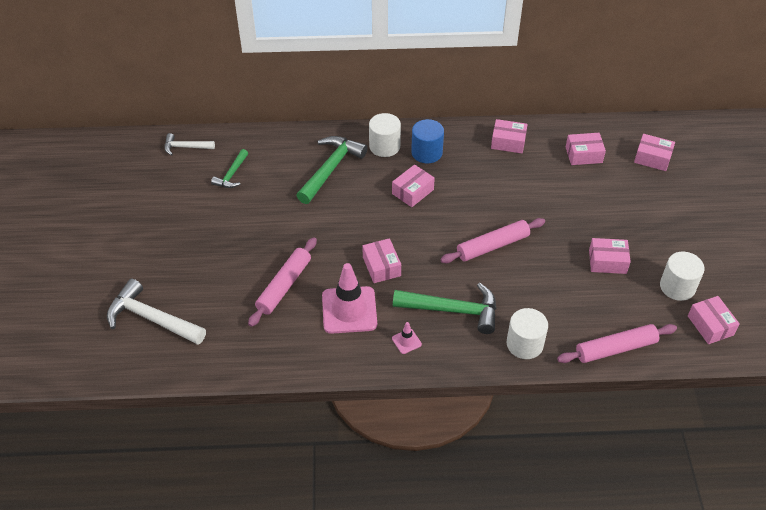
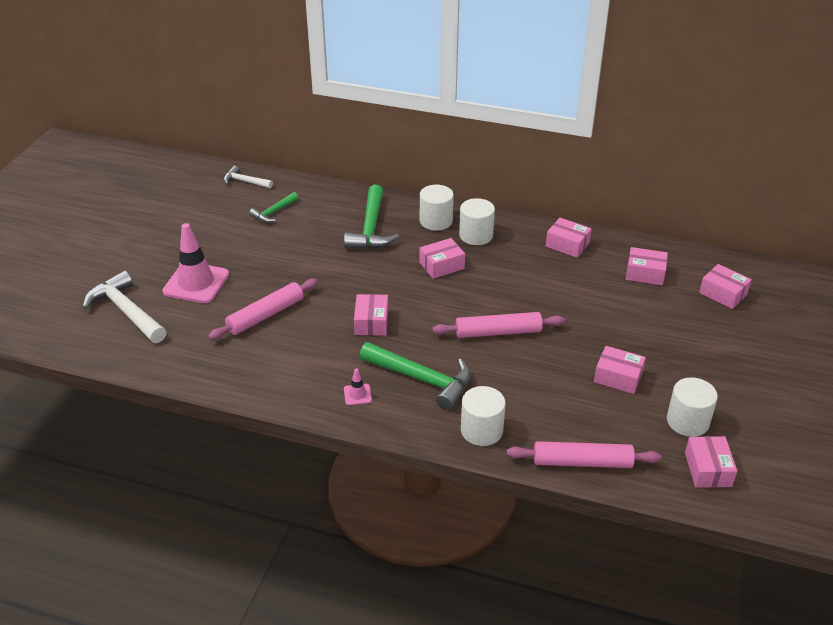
camera: 20 degrees right, 10 degrees down
green hammer [296,136,368,204] -> green hammer turned 135 degrees clockwise [344,185,399,249]
pink traffic cone [322,263,377,334] -> pink traffic cone moved to [162,223,229,303]
blue cylinder [411,119,444,163] -> white cylinder [459,198,495,245]

